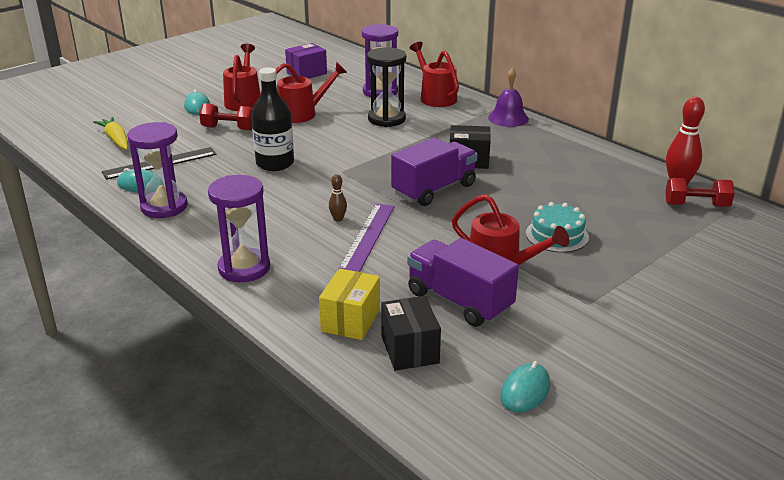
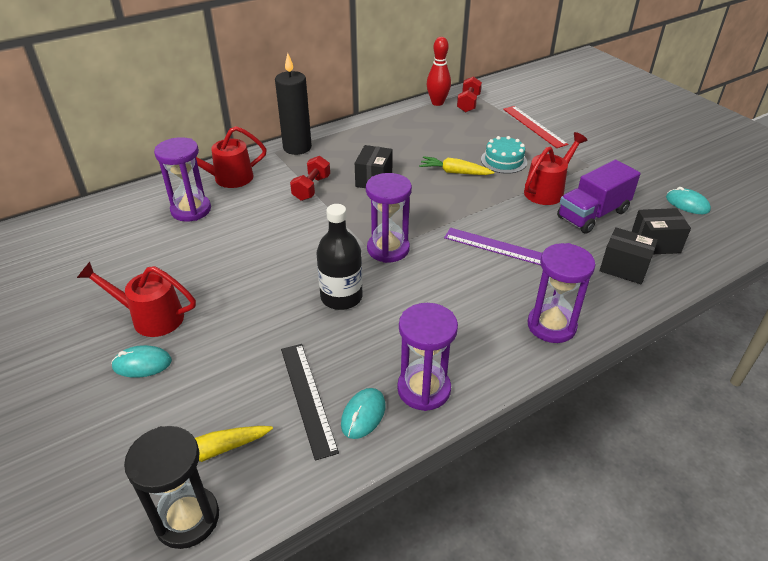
camera: 80 degrees left, 10 degrees up
red dumbbell [199,103,253,130] -> red dumbbell moved to [290,156,330,201]
red watering can [260,62,347,123] -> none
purple box [285,43,327,79] -> none
yellow box [319,268,380,340] -> black box [600,227,658,284]
brown bowling pin [329,174,347,221] -> none
black hourglass [367,47,406,127] -> black hourglass moved to [124,426,219,549]
purple truck [391,138,478,206] -> none
purple bell [488,68,529,127] -> black candle [275,53,312,155]
none -> purple hourglass [366,173,412,263]
none -> yellow carrot [419,156,494,175]
none -> red ruler [503,106,568,148]

